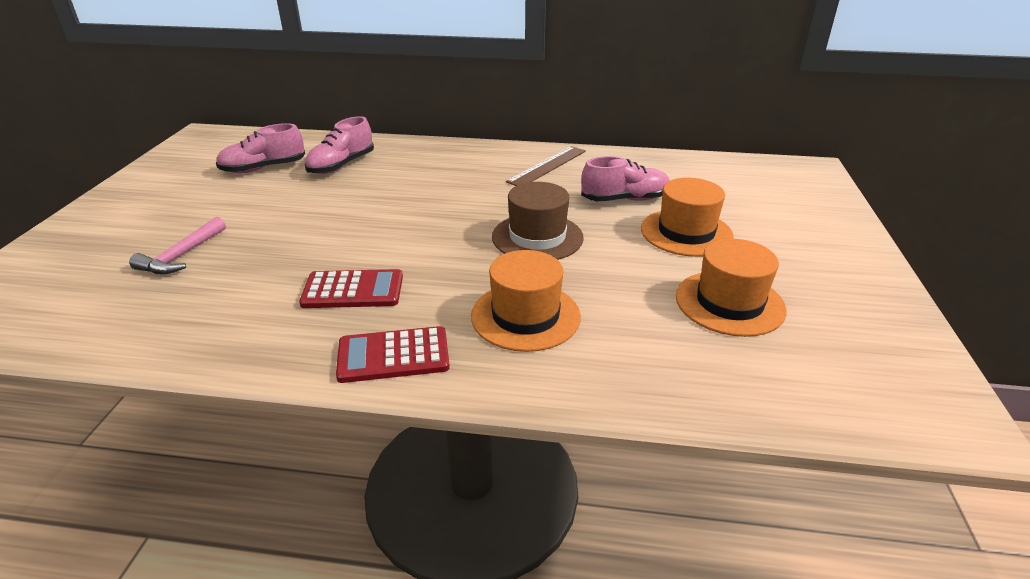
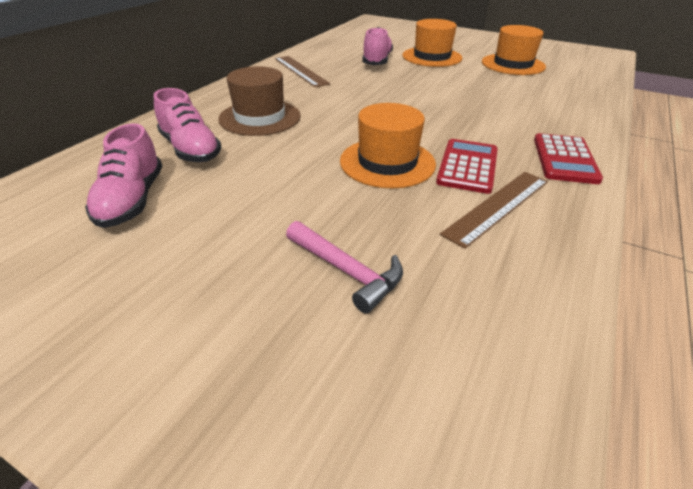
camera: 70 degrees left, 5 degrees up
orange hat [471,250,581,352] -> orange hat moved to [340,103,436,188]
brown hat [492,182,584,260] -> brown hat moved to [218,66,301,136]
none -> brown ruler [440,172,548,249]

